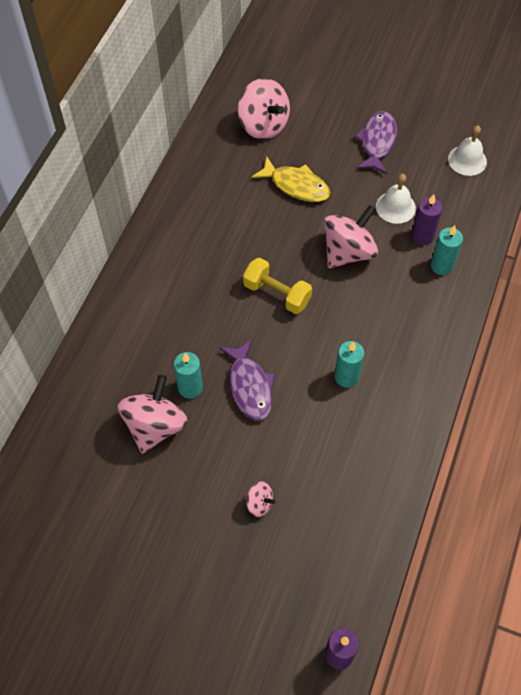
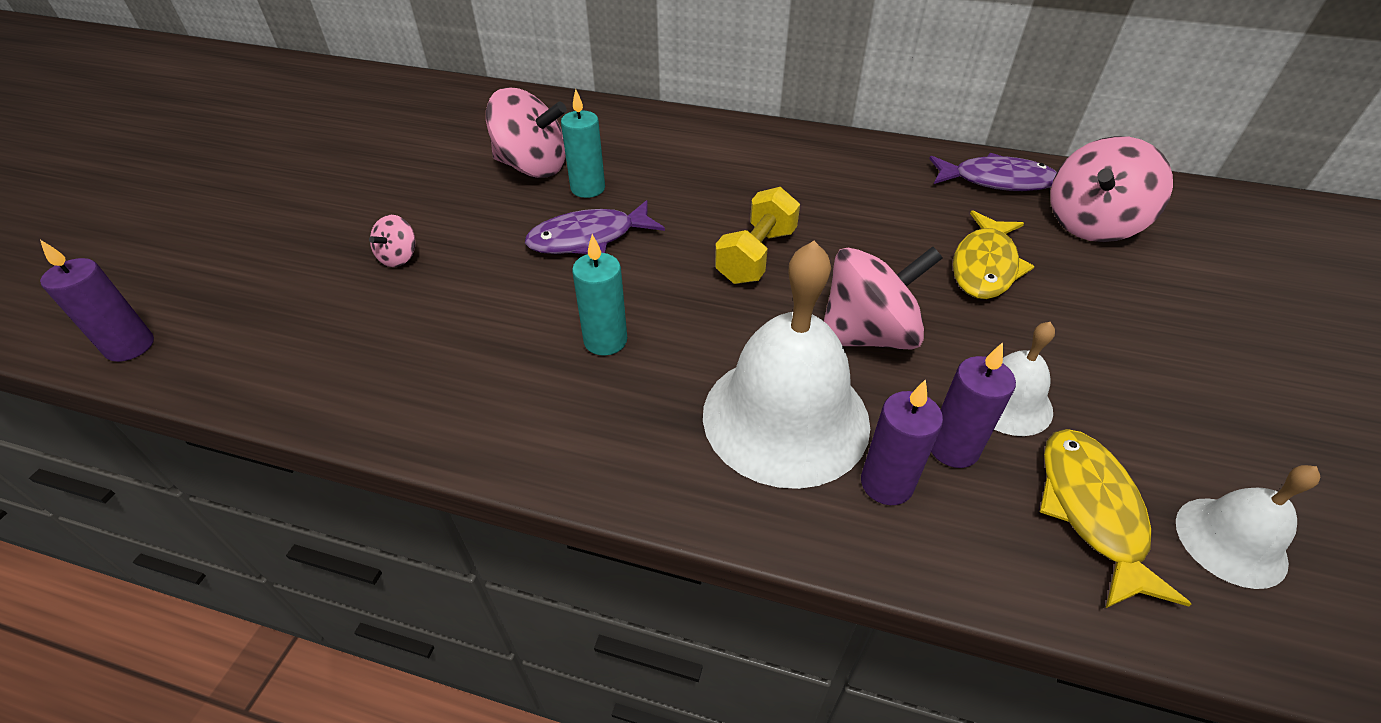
camera: 85 degrees right, 15 degrees down
pink spinning top [324,205,378,268] -> pink spinning top turned 60 degrees counterclockwise [824,247,943,350]
purple fish [354,111,397,174] -> purple fish moved to [929,153,1057,191]
turquoise candle [430,225,463,275] -> purple candle [861,379,943,505]
none -> white bell [703,241,870,489]
none -> yellow fish [1040,429,1191,608]

